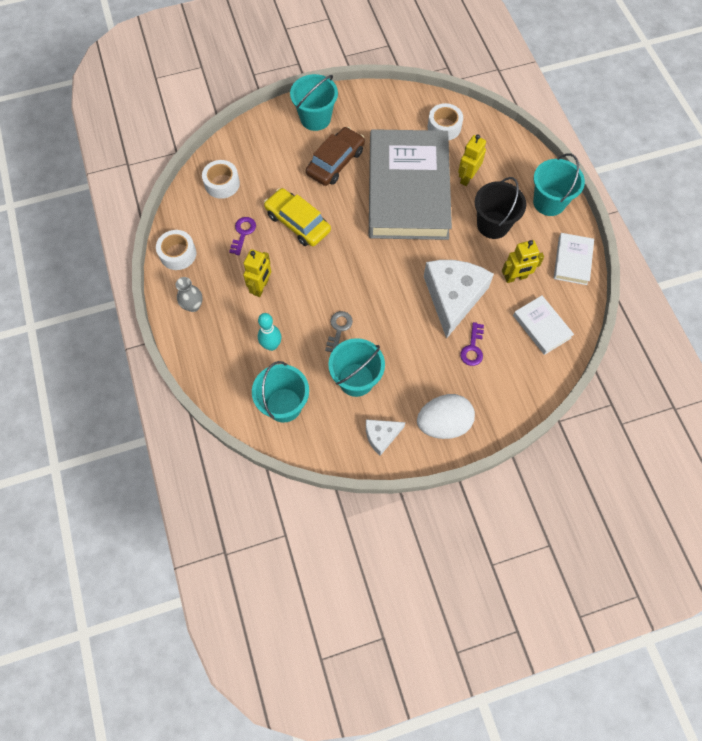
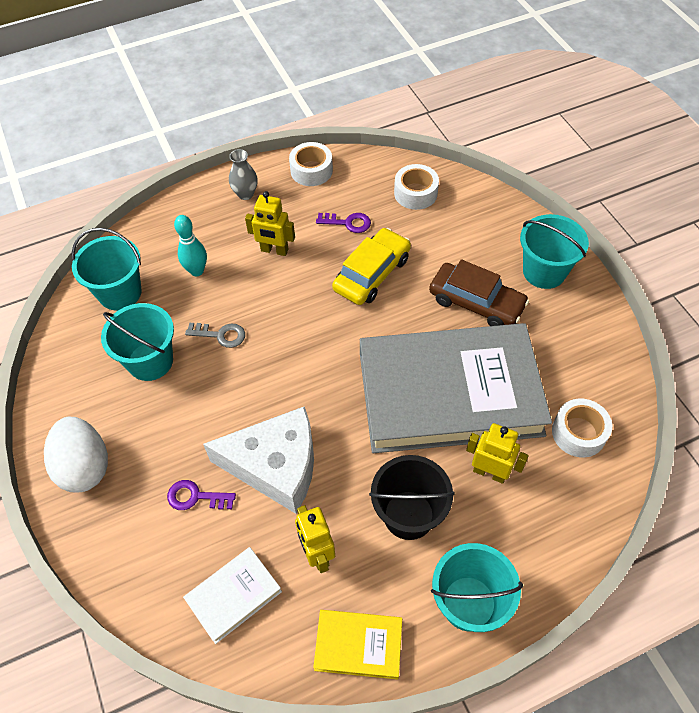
camera: 85 degrees right, 10 degrees down
white cheese [366,420,405,456] -> none
white book [554,233,594,285] -> yellow book [313,610,402,680]

